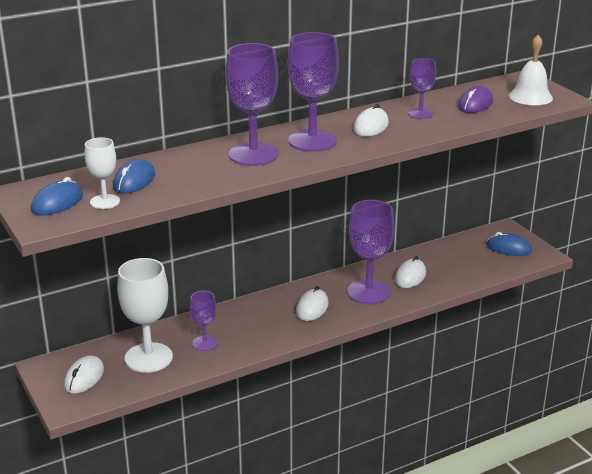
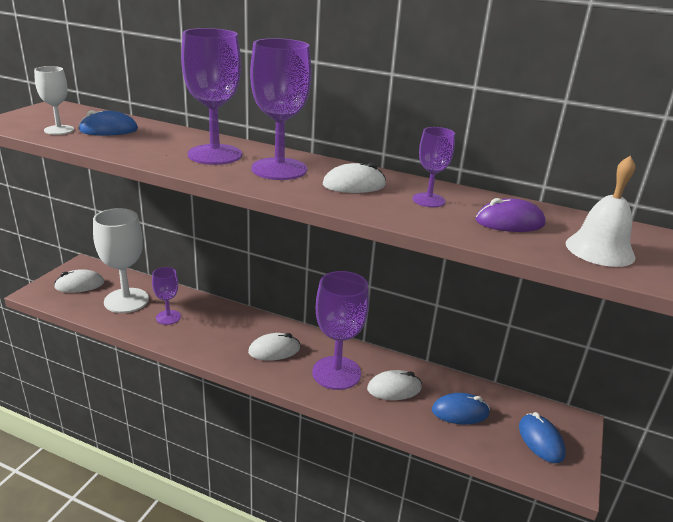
camera: 50 degrees right, 0 degrees up
blue mouse [31,177,83,215] -> blue mouse moved to [432,393,490,425]

